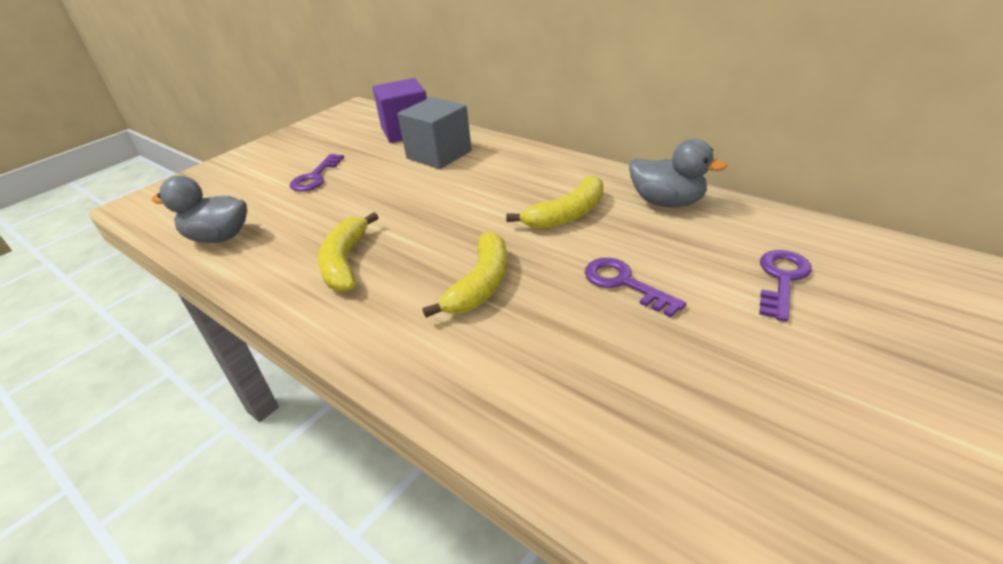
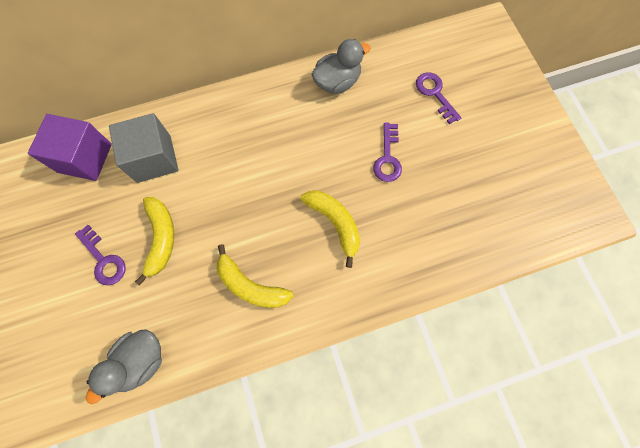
camera: 60 degrees left, 35 degrees up
yellow banana [506,175,603,229] -> yellow banana moved to [135,197,174,285]
purple key [585,258,687,317] -> purple key turned 75 degrees counterclockwise [373,123,402,182]

